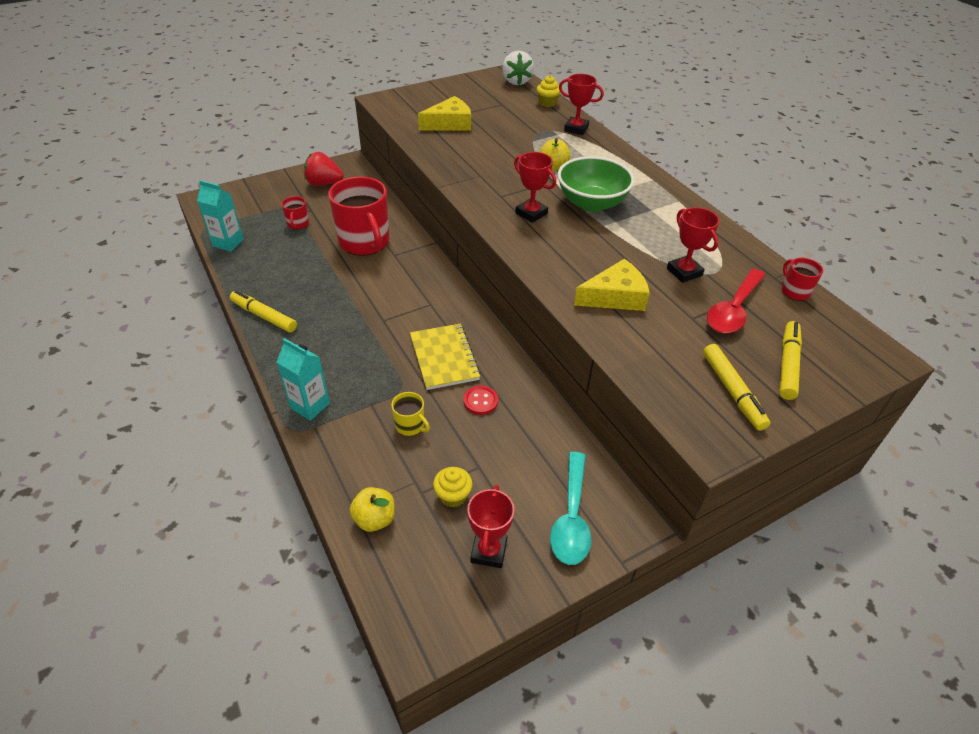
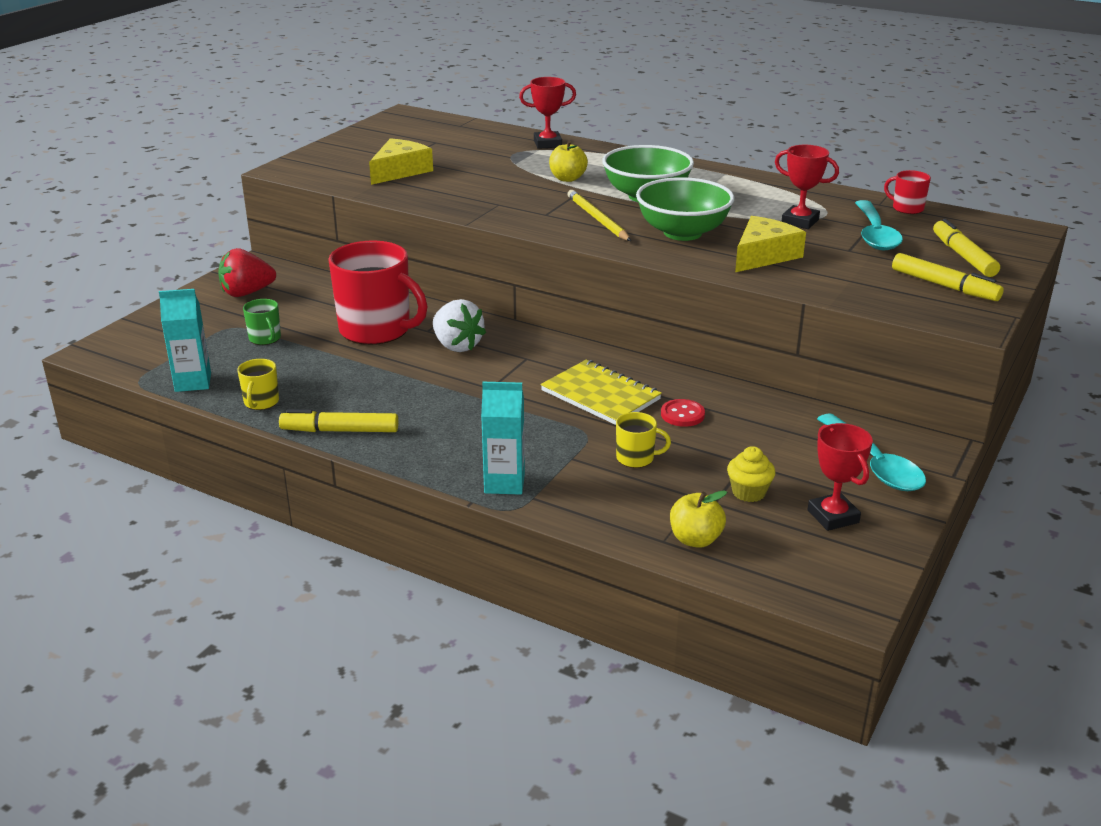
camera: 30 degrees left, 15 degrees down
red mug [281,196,309,230] -> green mug [243,299,281,345]
white strawberry [502,51,534,85] -> white strawberry moved to [433,299,486,352]
red trophy [514,152,556,223] -> yellow pencil [568,190,631,241]
yellow cupcake [537,75,561,107] -> none
red spoon [707,269,765,333] -> turquoise spoon [855,200,903,250]
none -> yellow mug [237,359,279,410]
none -> green bowl [636,177,734,241]

